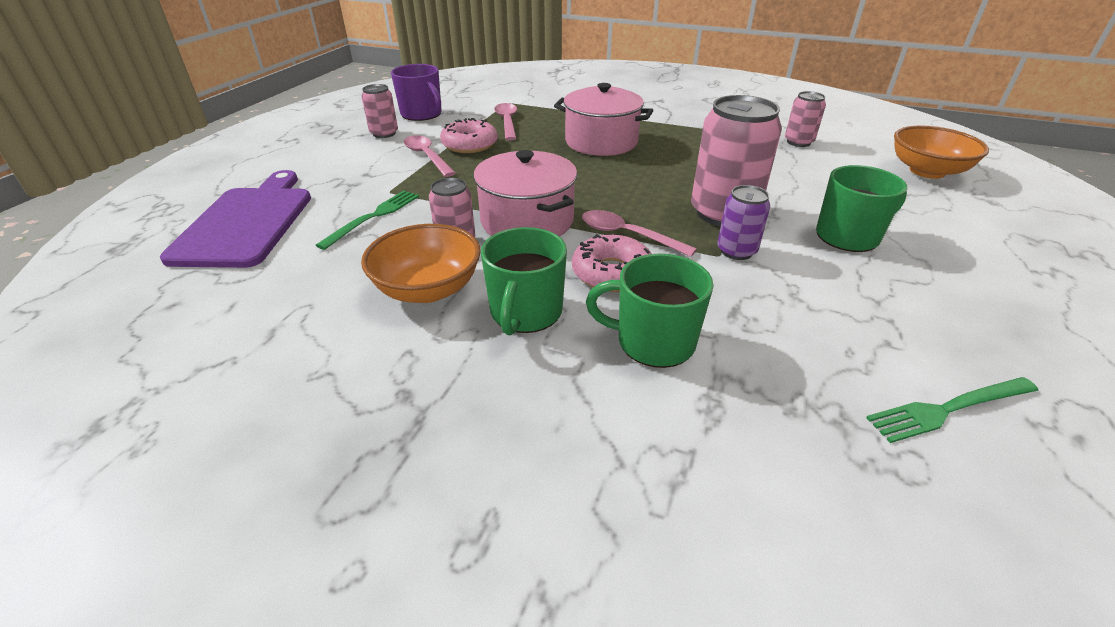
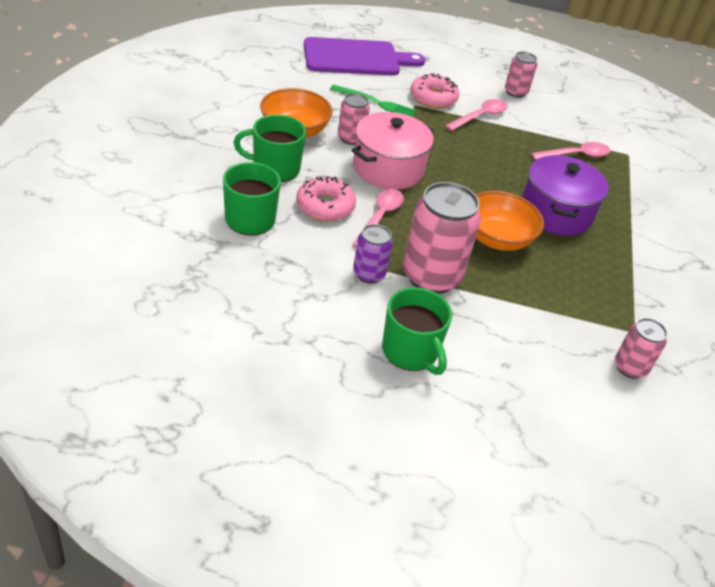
camera: 75 degrees right, 5 degrees up
purple mug [391,64,442,121] -> none
pink donut [440,118,498,153] -> pink donut moved to [410,74,459,108]
pink pot [554,83,653,156] -> purple pot [522,155,609,236]
green fork [866,377,1039,443] -> none
orange bowl [894,126,989,179] -> orange bowl moved to [476,191,544,251]

